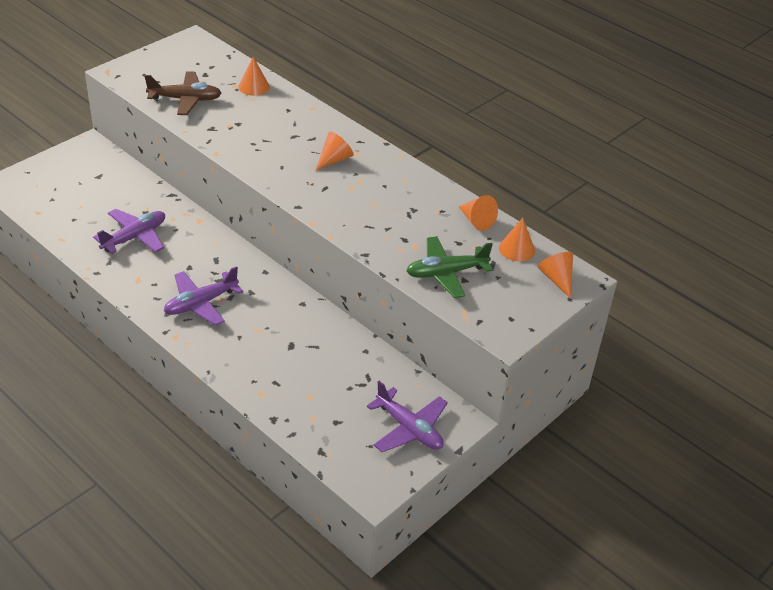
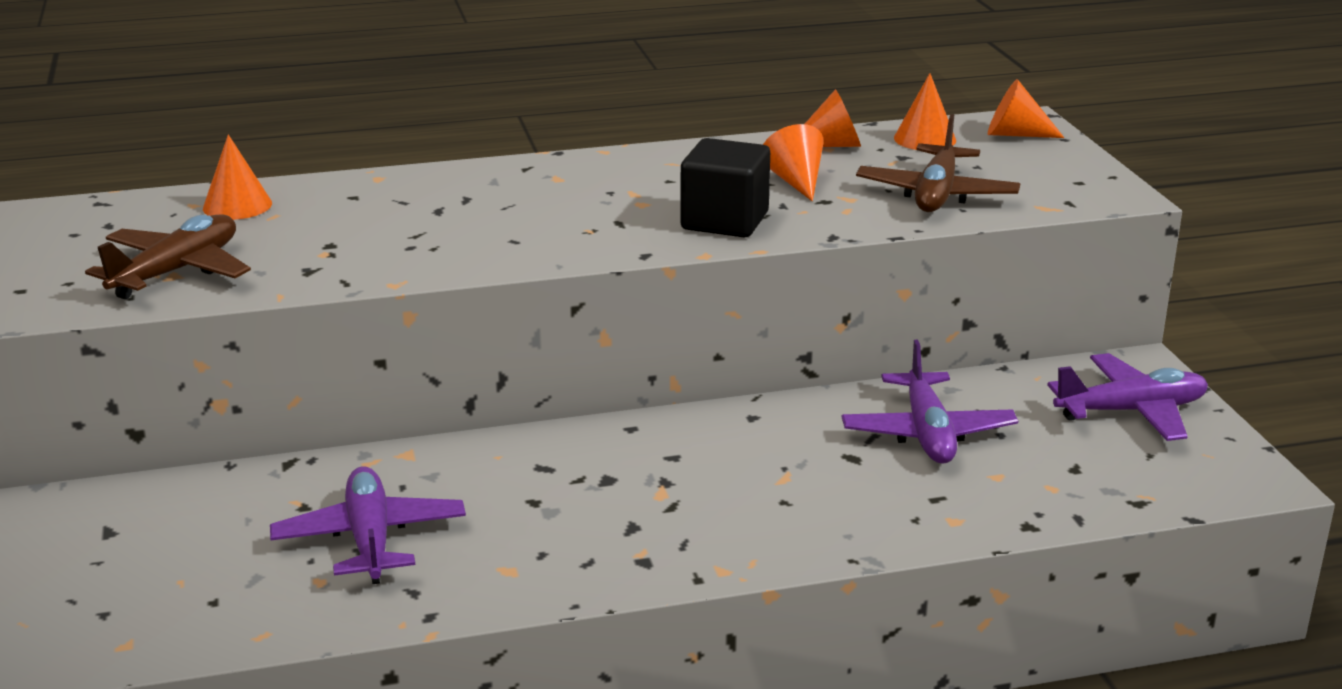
camera: 55 degrees left, 15 degrees down
purple plane [164,266,243,326] -> purple plane moved to [842,340,1018,464]
orange cone [316,132,354,170] -> orange cone moved to [763,124,824,201]
green plane [406,236,493,298] -> brown plane [856,114,1020,212]
none -> black cube [680,138,770,237]

